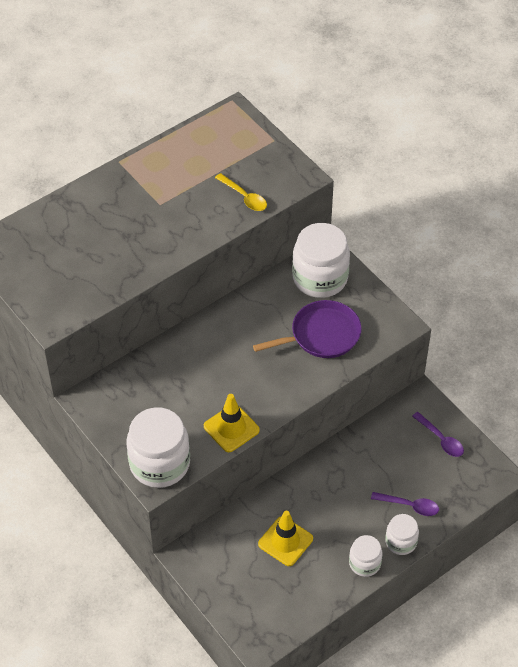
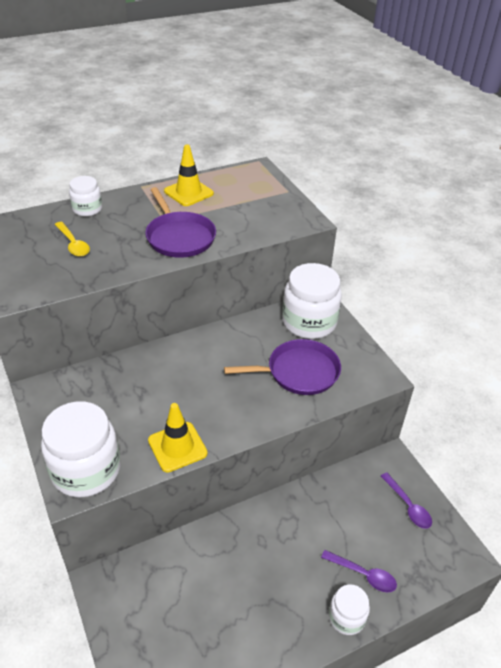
camera: 10 degrees right, 10 degrees down
yellow spoon [215,173,267,211] -> yellow spoon moved to [55,222,90,257]
yellow traffic cone [258,511,313,566] -> yellow traffic cone moved to [164,144,214,206]
white jar [349,535,383,577] -> white jar moved to [69,176,102,217]
none -> purple pan [145,187,216,258]

